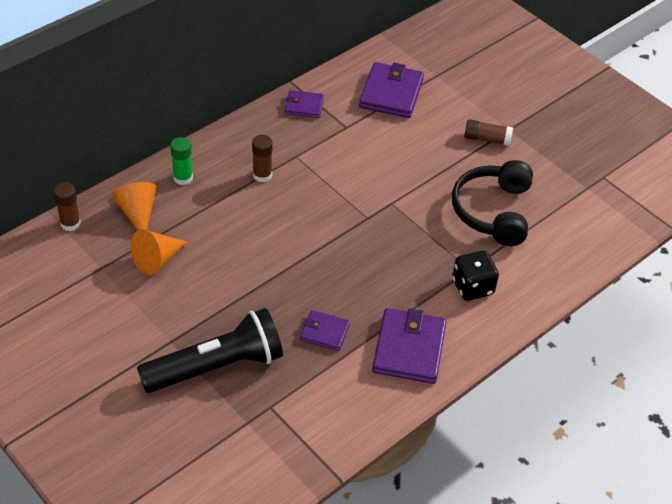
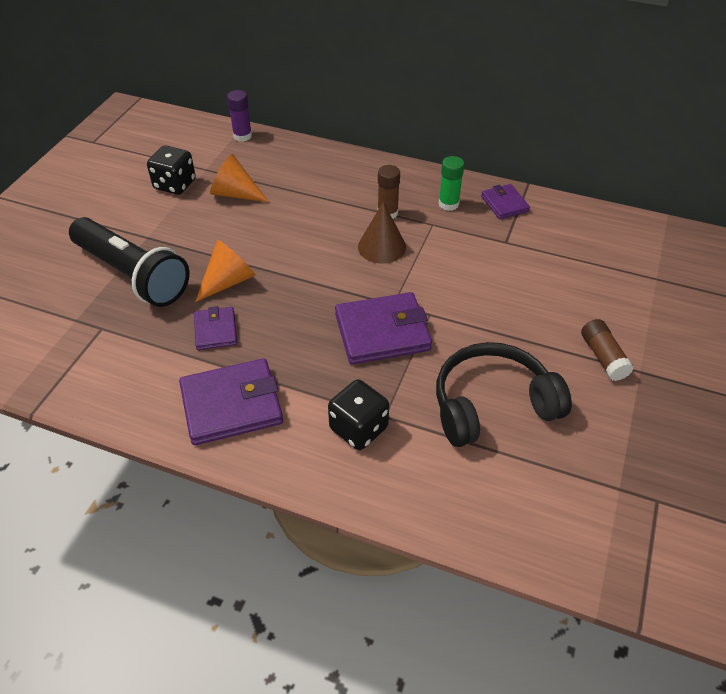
camera: 65 degrees right, 0 degrees up
brown glue stick [54,182,81,231] -> purple glue stick [227,90,252,142]
orange cone [112,182,157,230] -> orange cone moved to [195,240,256,302]
green glue stick [170,137,193,185] -> green glue stick moved to [439,156,464,211]
purple wallet [359,62,424,118] -> purple wallet moved to [335,292,432,364]
none -> black dice [147,145,196,195]
none -> brown cone [358,201,406,264]

